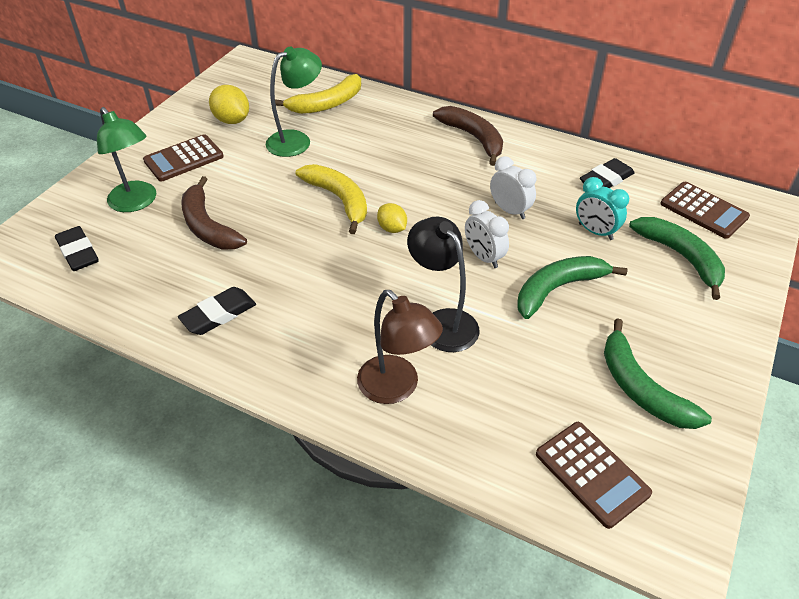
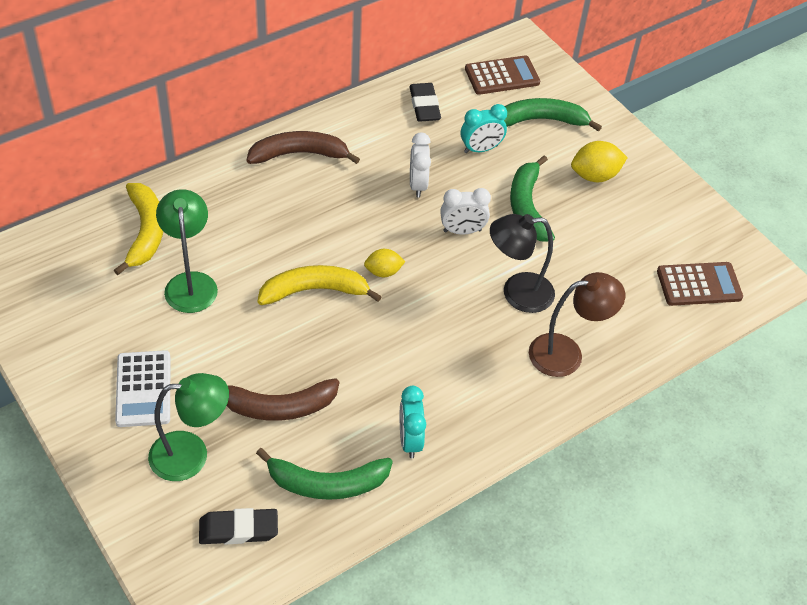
camera: 65 degrees left, 5 degrees up
brown calculator [143,134,224,181] -> white calculator [115,350,170,427]
black eraser [178,287,256,335] -> turquoise clock [400,386,426,458]
yellow lemon [209,85,249,124] -> yellow lemon moved to [571,141,628,182]
white clock [490,156,537,219] -> white clock turned 75 degrees counterclockwise [410,133,431,197]
green banana [604,318,712,429] -> green banana moved to [256,448,393,500]

